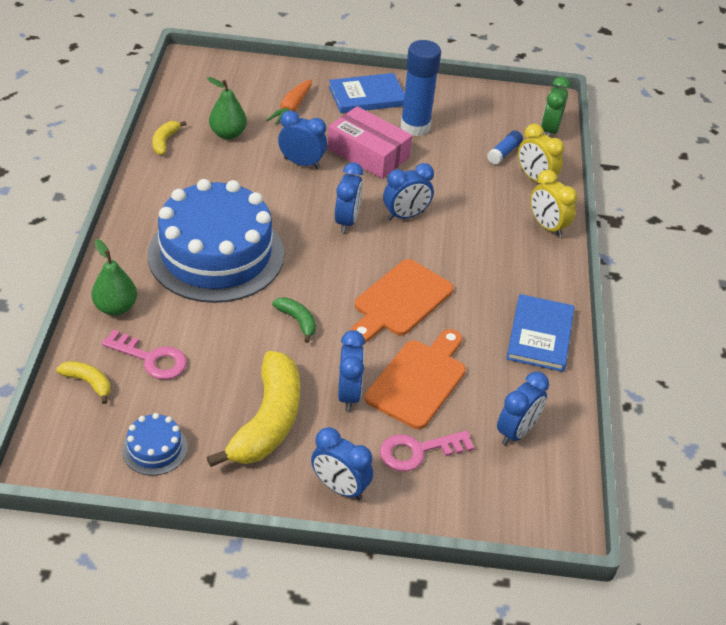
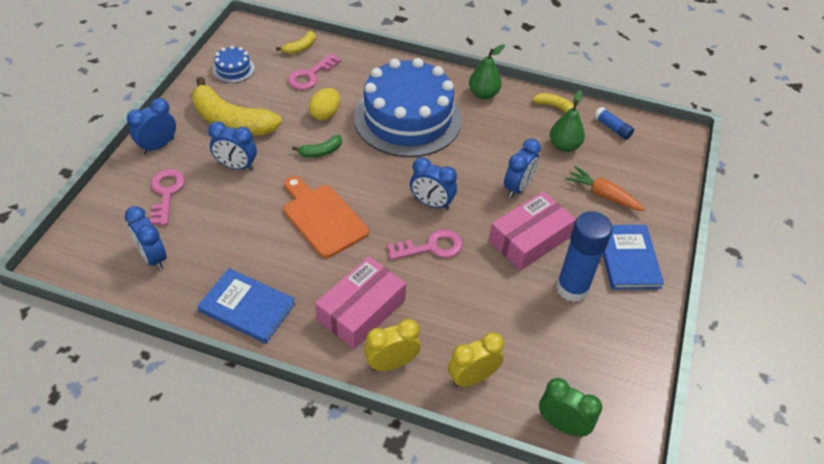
camera: 105 degrees right, 5 degrees up
green pear [91,239,137,316] -> green pear moved to [469,44,505,99]
orange cutting board [365,329,466,429] -> none
blue clock [383,163,434,221] -> pink key [387,229,463,260]
blue glue stick [487,130,523,165] -> blue glue stick moved to [594,107,634,140]
none -> yellow egg [309,88,340,120]
none -> pink box [315,256,406,349]

